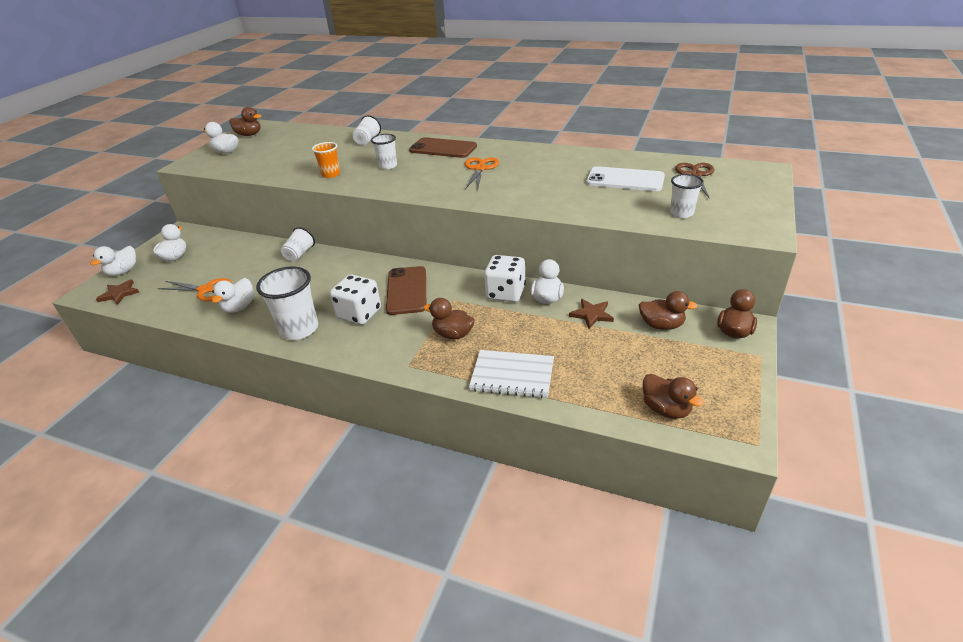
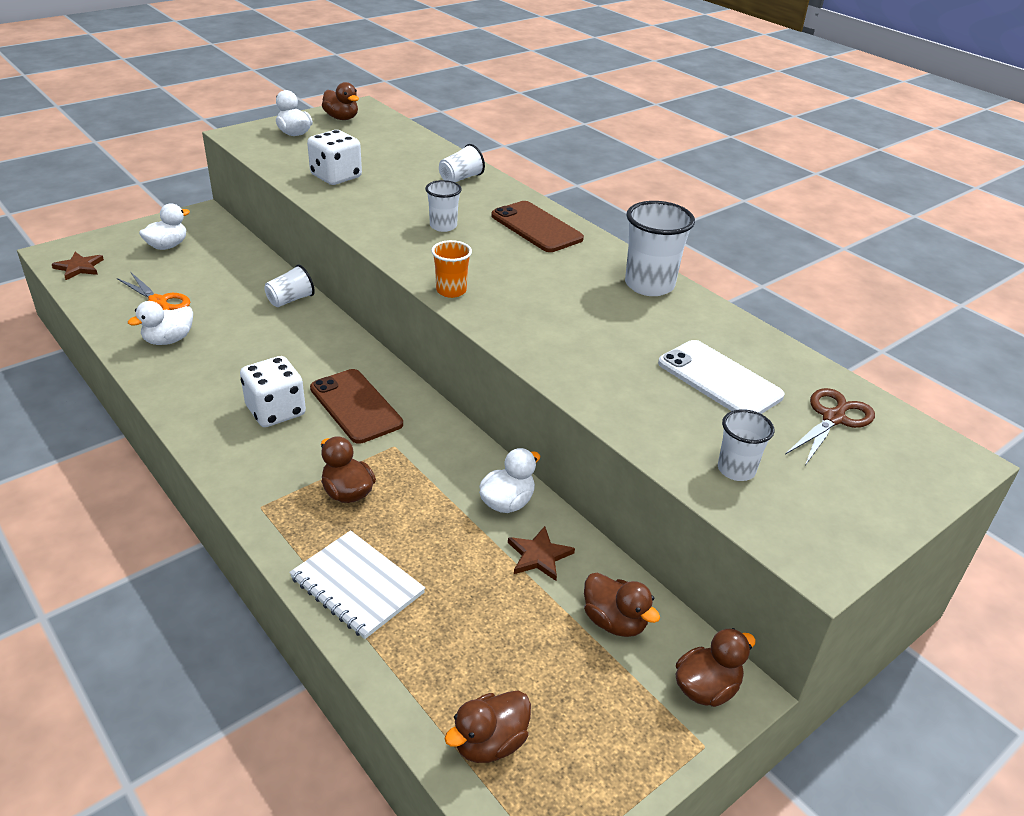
camera: 25 degrees right, 0 degrees up
white duck [91,246,136,276] -> none
white cup [256,266,318,340] -> white cup moved to [625,201,695,296]
orange cup [312,142,340,178] -> orange cup moved to [431,240,472,298]
brown phone [386,266,426,315] -> brown phone turned 60 degrees counterclockwise [310,369,403,444]
orange scissors [465,157,499,190] -> none
white dice [484,255,526,302] -> white dice moved to [307,130,362,185]
brown duck [643,374,703,419] -> brown duck turned 60 degrees clockwise [444,691,531,763]

